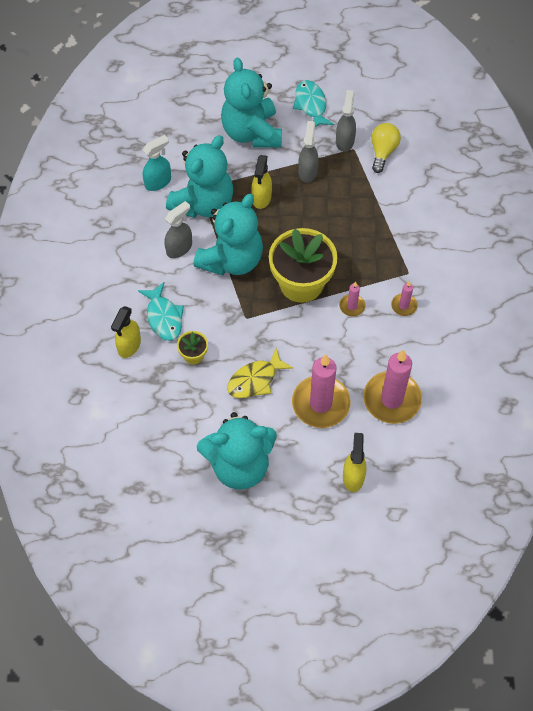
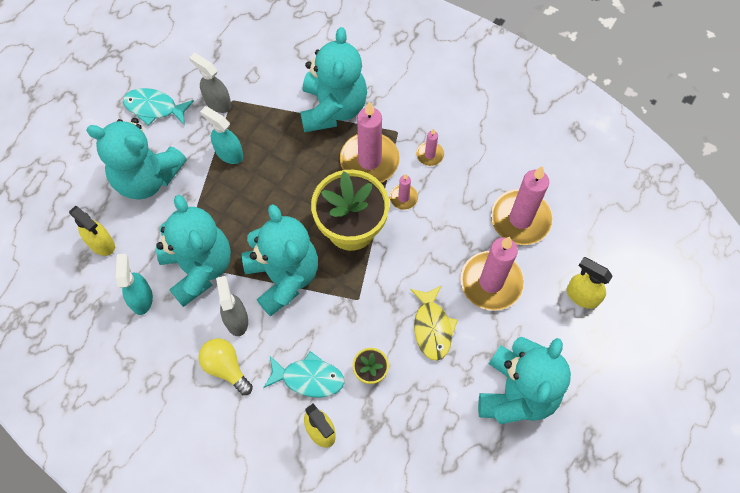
camera: 60 degrees left, 5 degrees up
yellow spray bottle [251,155,272,209] -> yellow spray bottle moved to [69,206,115,256]
grey spray bottle [298,121,318,183] -> turquoise spray bottle [200,106,243,164]
yellow light bulb [371,123,401,173] -> yellow light bulb moved to [198,338,253,395]
none -> turquoise teddy bear [300,27,367,132]
none -> pink candle [340,101,400,182]

